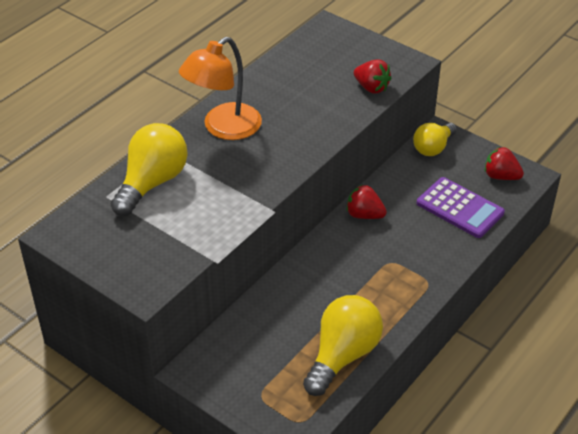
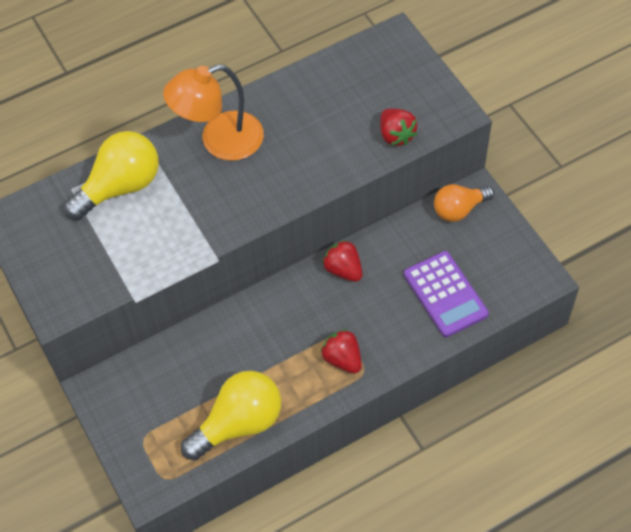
camera: 25 degrees right, 15 degrees up
yellow light bulb [413,123,457,156] -> orange light bulb [434,184,494,222]
red strawberry [485,147,524,180] -> red strawberry moved to [321,329,362,374]

